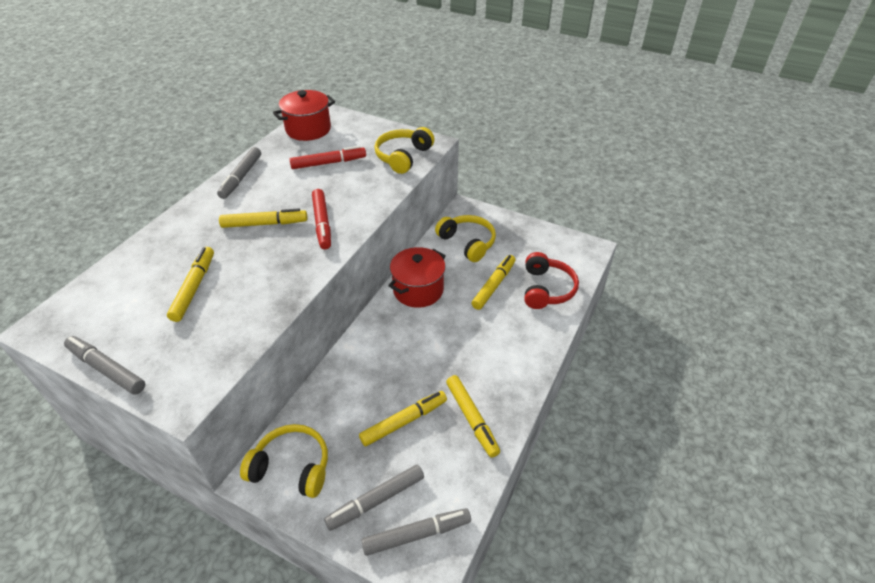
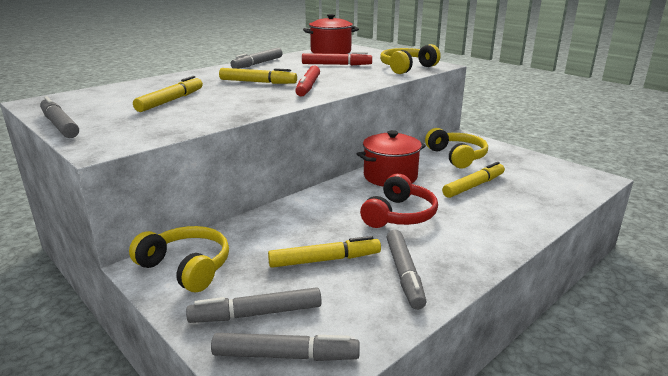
camera: 20 degrees right, 20 degrees down
yellow marker [446,375,500,458] -> grey marker [387,230,426,310]
red headphones [525,252,579,309] -> red headphones moved to [360,174,438,228]

